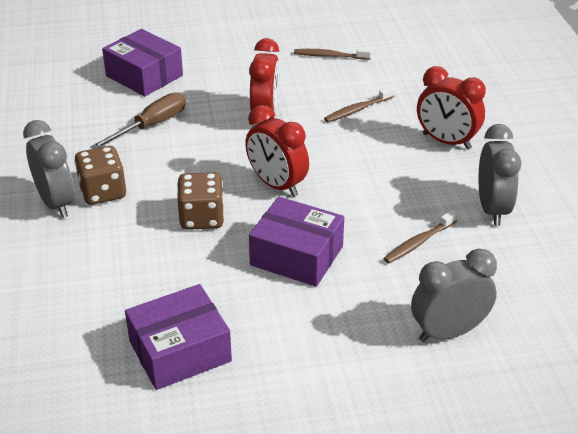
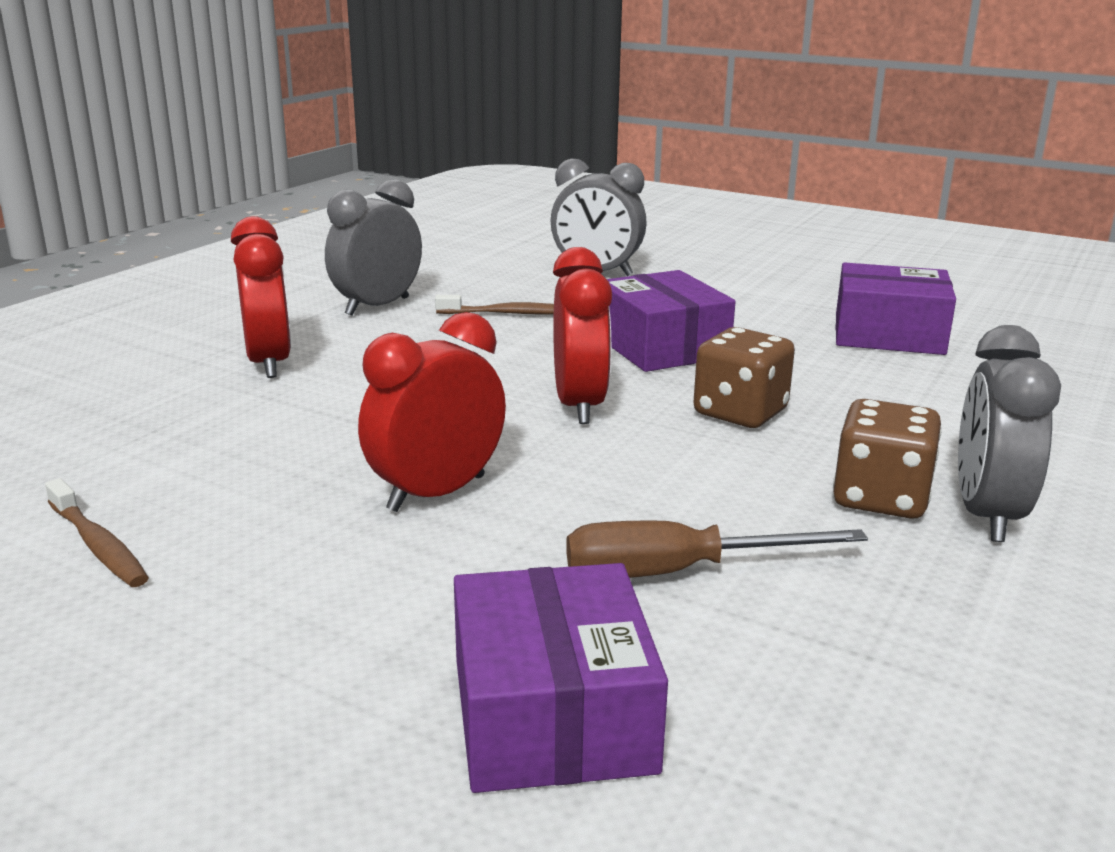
camera: 140 degrees left, 15 degrees down
brown toothbrush [324,86,395,122] -> none

